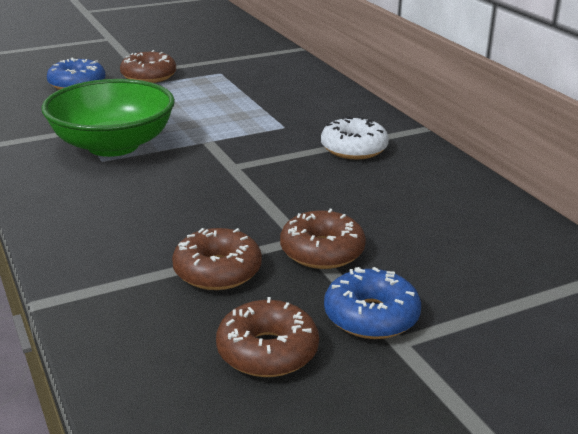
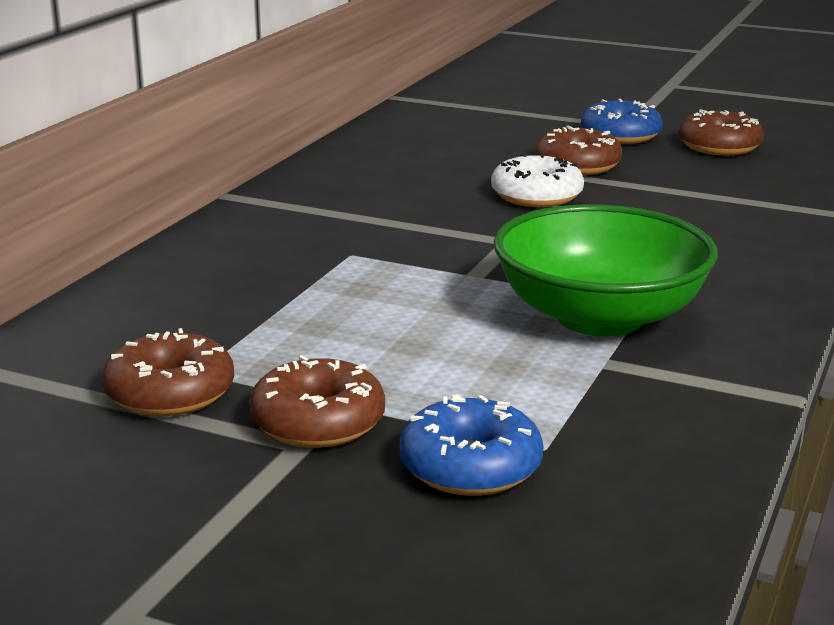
camera: 130 degrees left, 5 degrees down
brown donut [172,228,262,290] -> brown donut moved to [102,328,234,416]
white donut [321,116,389,159] -> white donut moved to [491,153,584,207]

